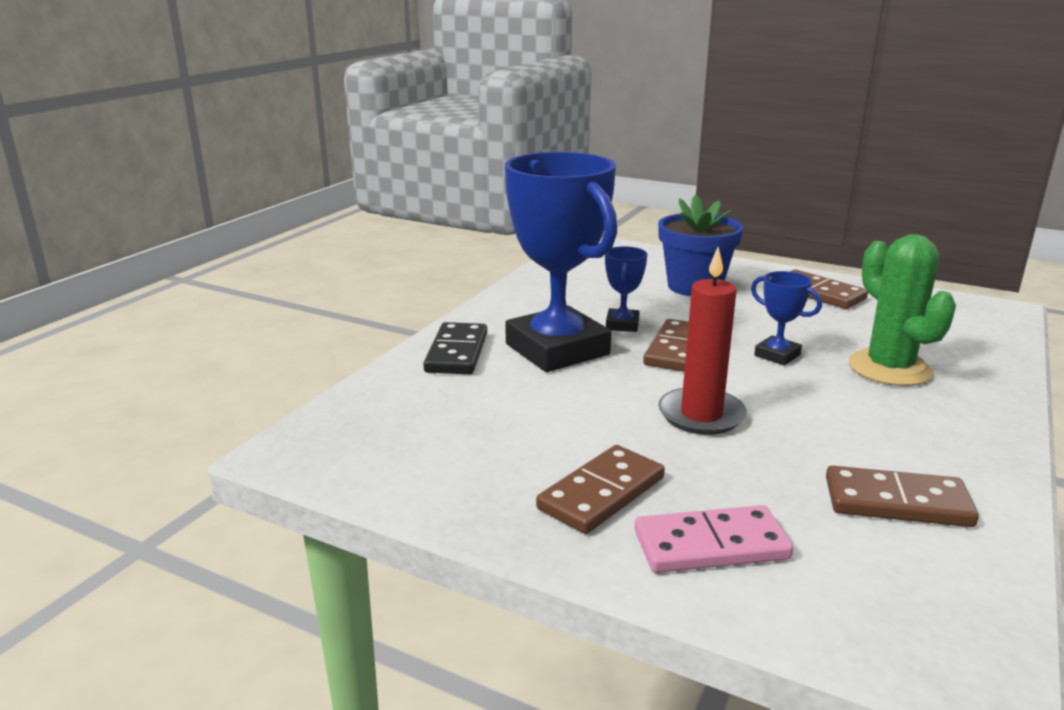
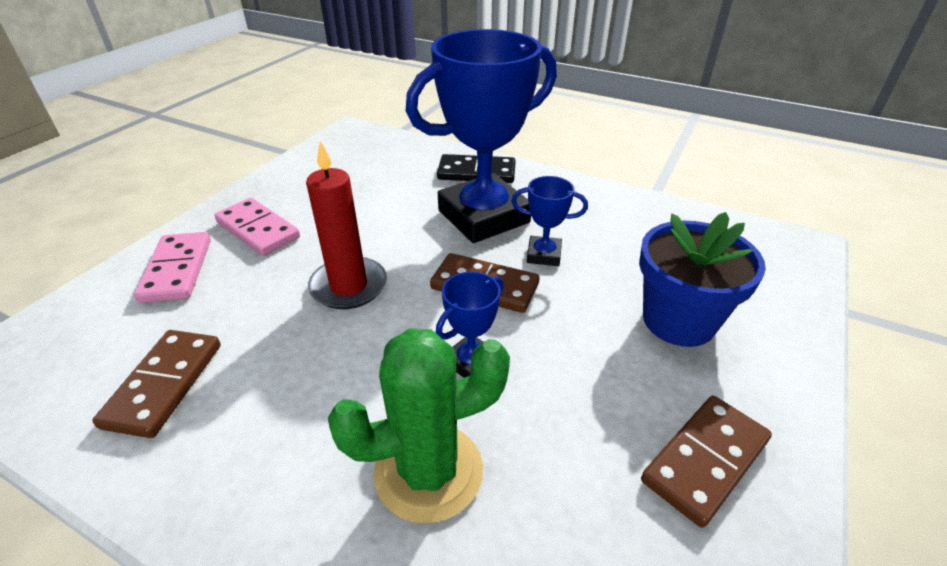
camera: 90 degrees right, 15 degrees up
brown domino [536,445,665,534] -> pink domino [214,198,300,256]

